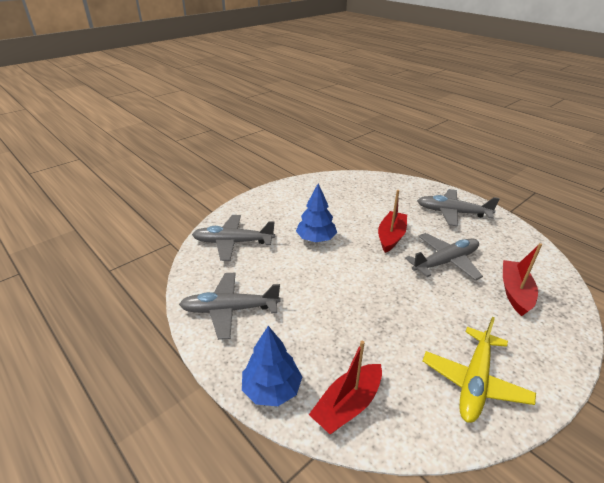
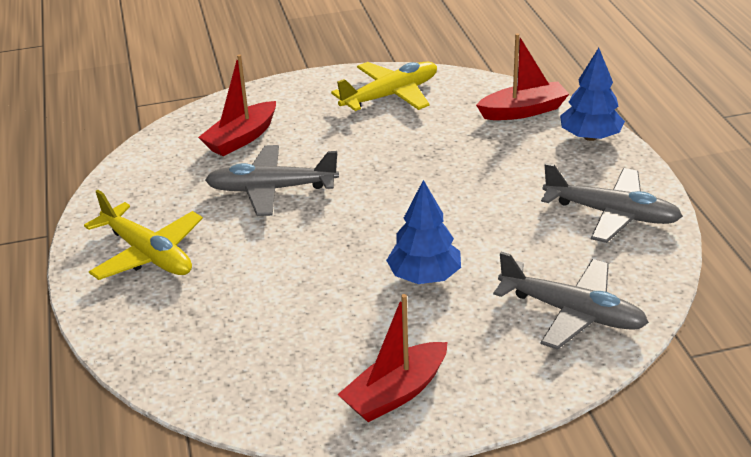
camera: 150 degrees left, 0 degrees up
red boat [378,190,407,253] -> red boat moved to [337,294,448,422]
grey plane [417,189,500,226] -> yellow plane [84,190,203,280]

